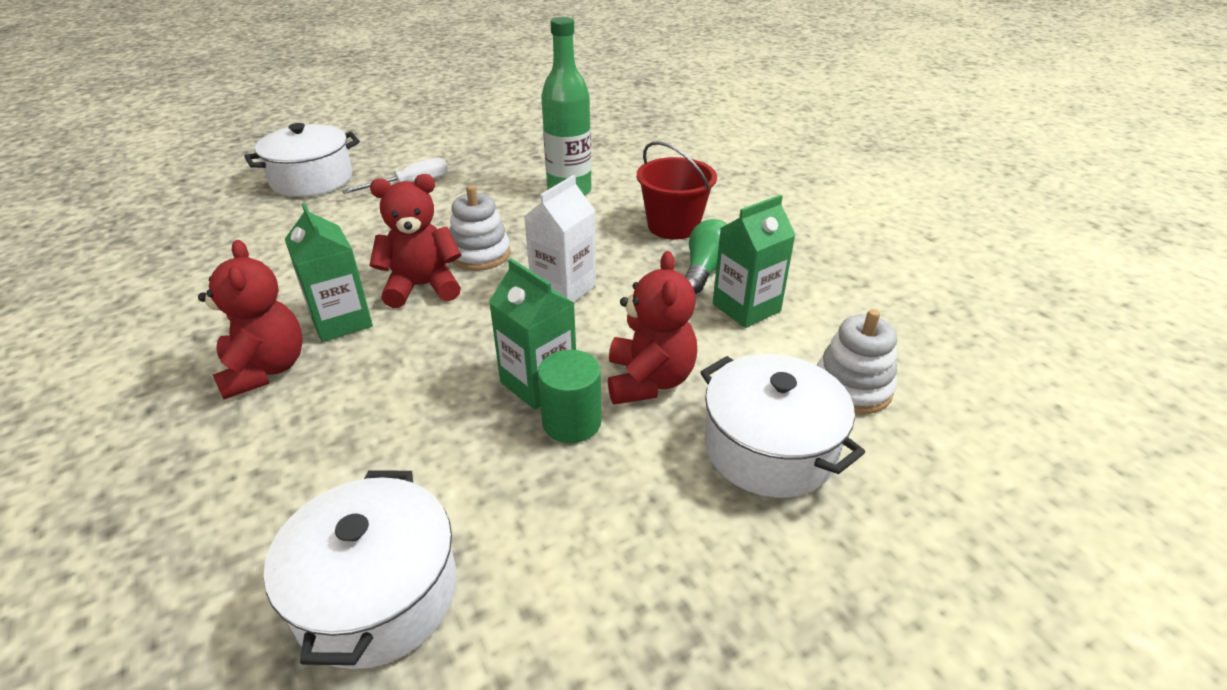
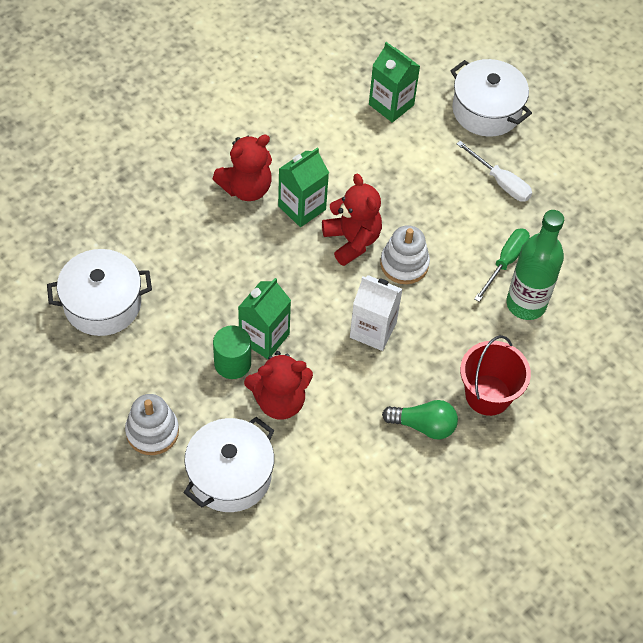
camera: 75 degrees right, 20 degrees up
green carton [713,194,795,328] -> green carton moved to [369,42,420,123]
white stacking toy [817,309,897,414] -> white stacking toy moved to [125,394,179,455]
none -> green screwdriver [474,228,530,302]

